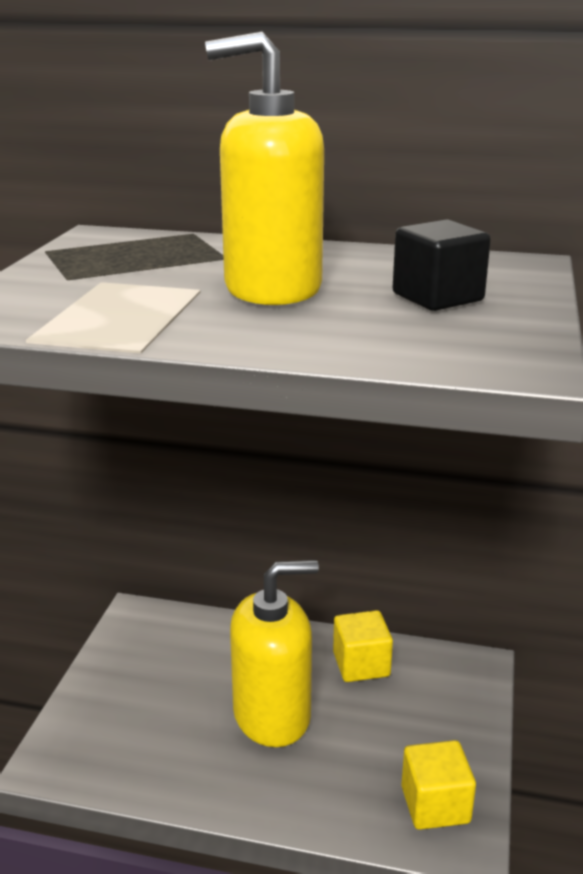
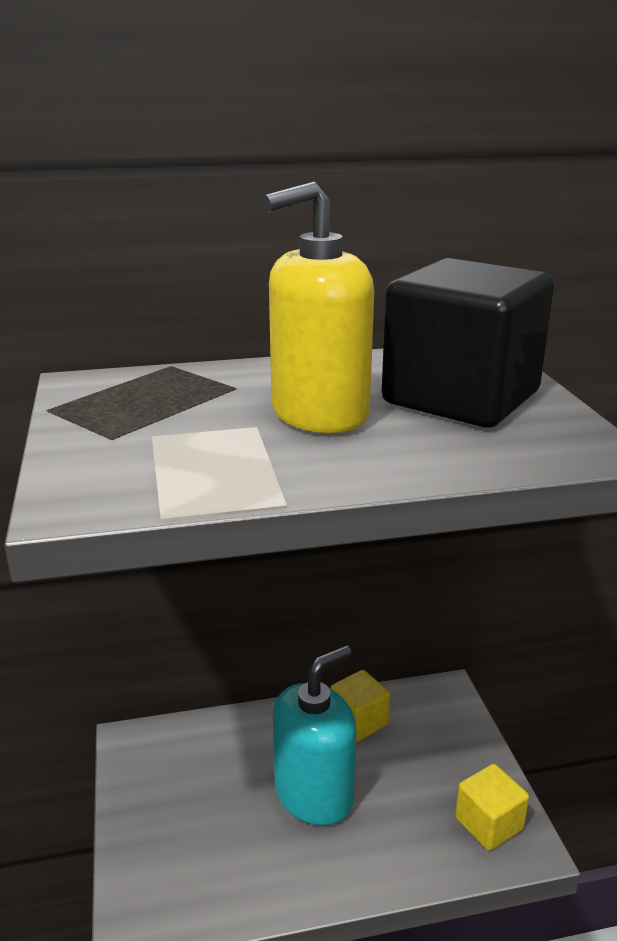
camera: 25 degrees left, 0 degrees up
yellow soap dispenser [230,560,319,747] -> turquoise soap dispenser [273,645,357,826]
black cube [393,219,491,311] -> black cube [382,258,554,428], size x2.04

